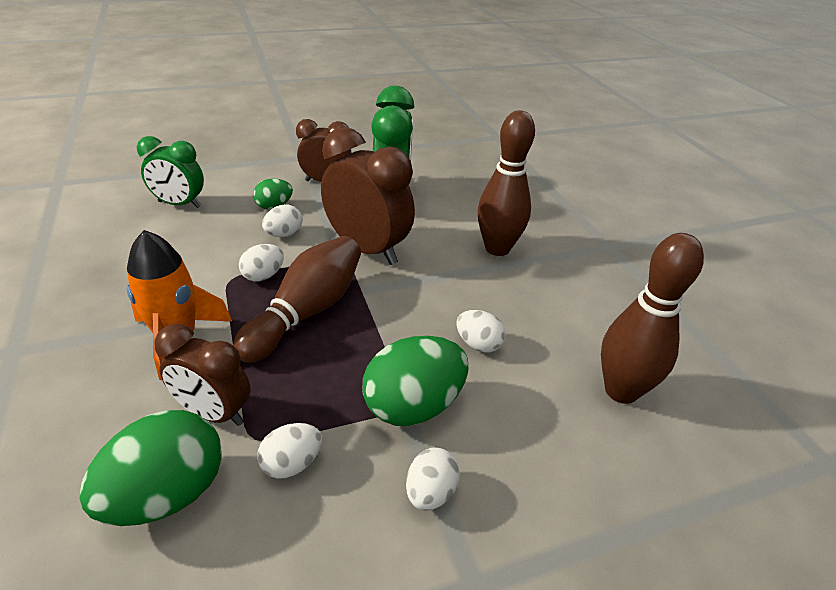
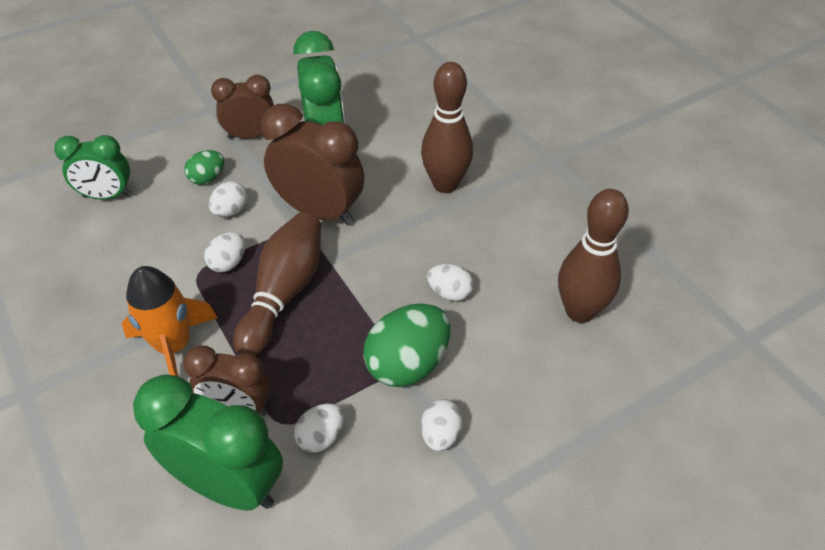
camera: 10 degrees left, 10 degrees up
green egg [79,410,222,526] -> green clock [133,374,283,511]

